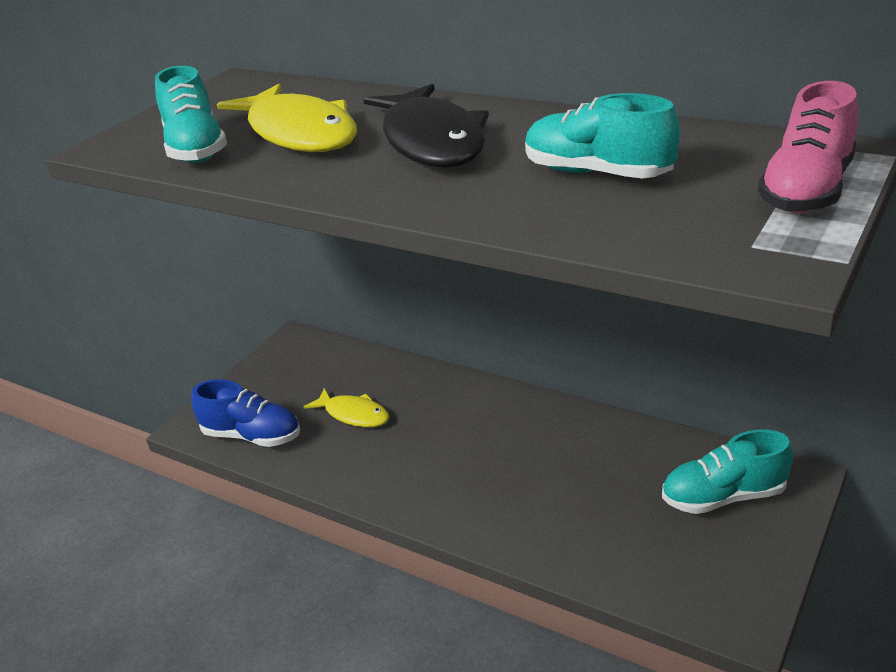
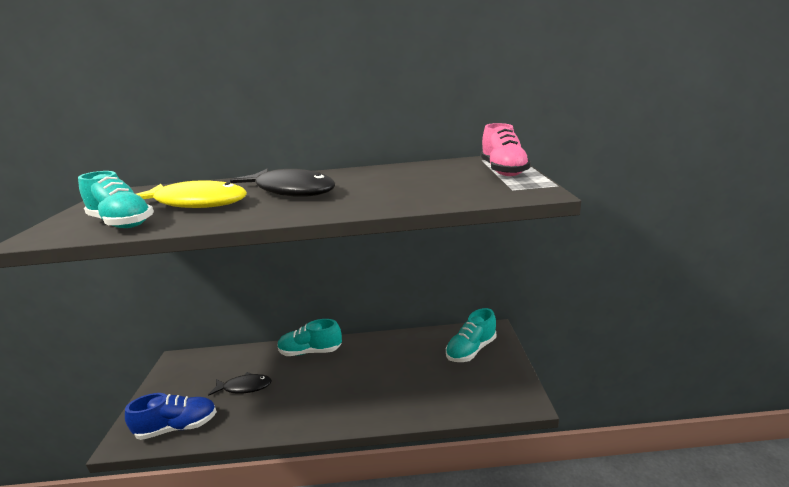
camera: 35 degrees left, 10 degrees down
yellow fish [304,388,390,427] -> black fish [208,372,272,396]
turquoise shoe [525,93,680,179] -> turquoise shoe moved to [277,319,342,356]

